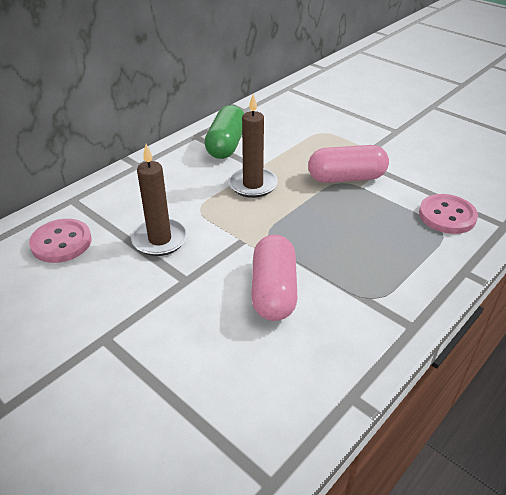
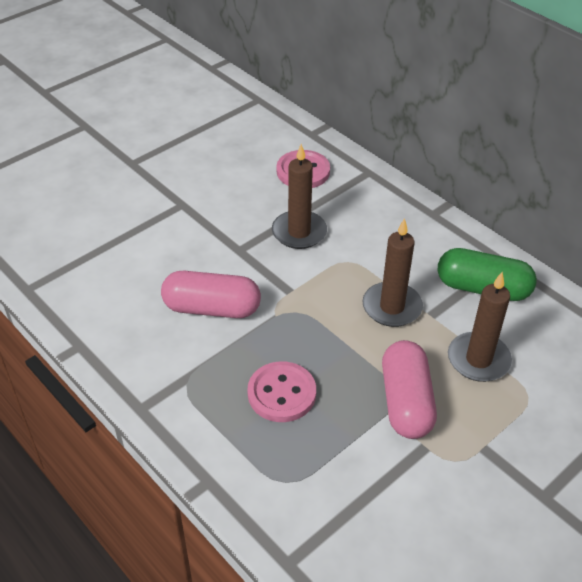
camera: 95 degrees right, 5 degrees up
pink button [419,194,478,234] -> pink button moved to [247,361,316,422]
none -> brown candle [448,272,512,382]

